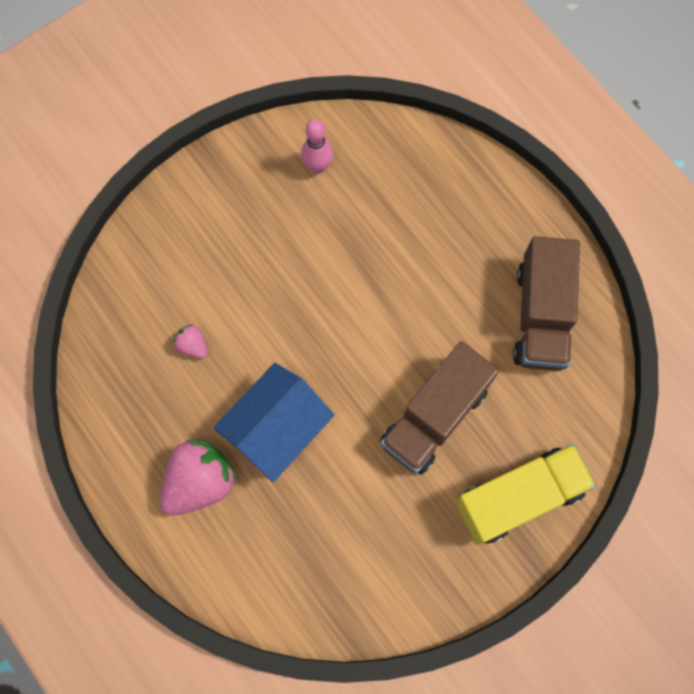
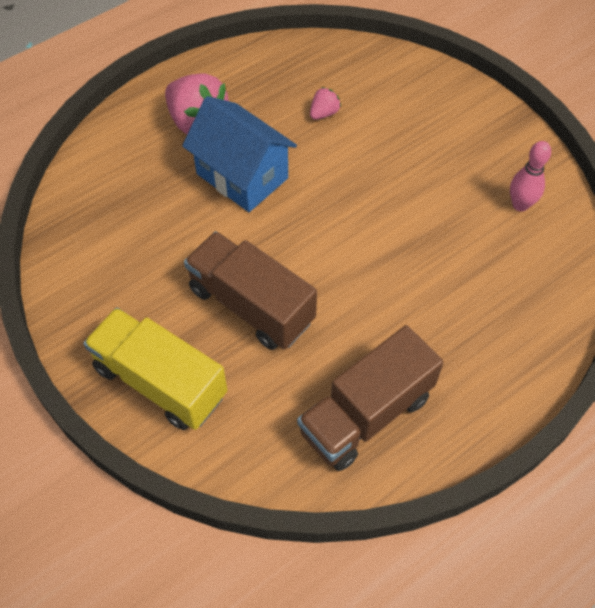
camera: 90 degrees right, 15 degrees down
yellow truck [455,444,596,545] -> yellow truck turned 150 degrees clockwise [83,308,227,430]
brown truck [513,236,580,371] -> brown truck turned 45 degrees counterclockwise [297,325,444,471]

